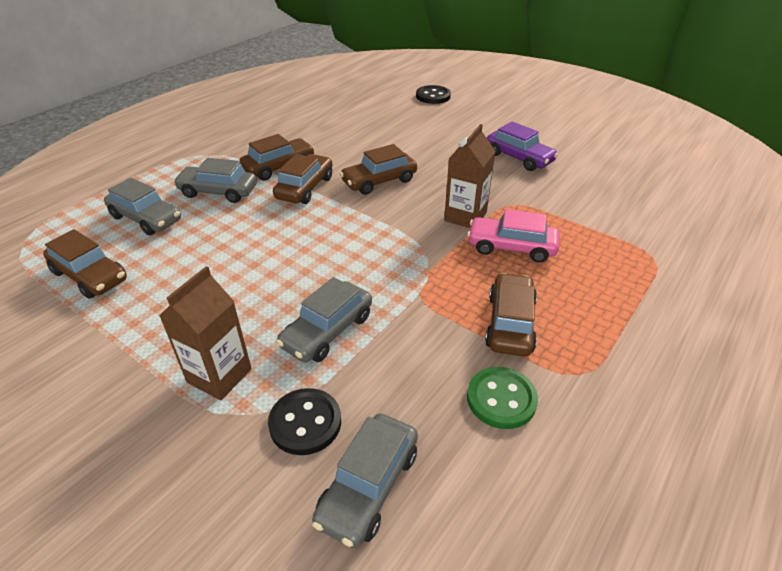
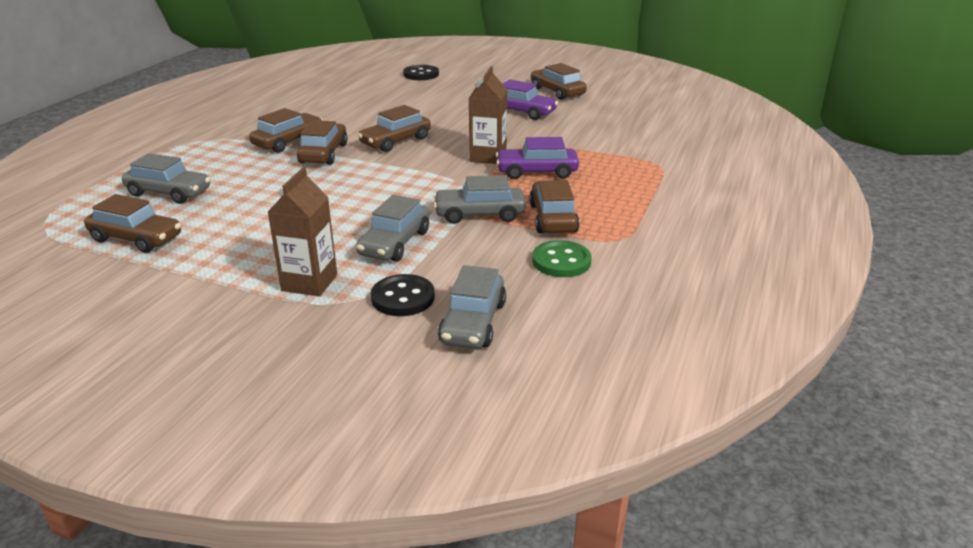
camera: 15 degrees left, 10 degrees down
grey car [173,158,257,203] -> grey car moved to [433,175,526,224]
pink car [467,209,560,263] -> purple car [496,137,579,179]
none -> brown car [531,63,587,100]

